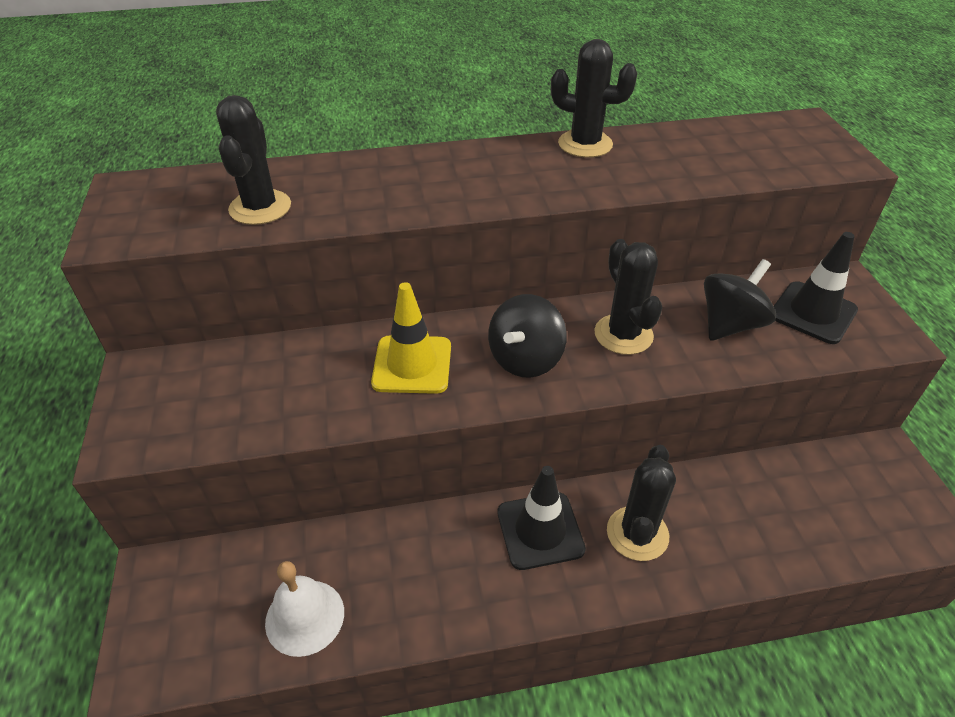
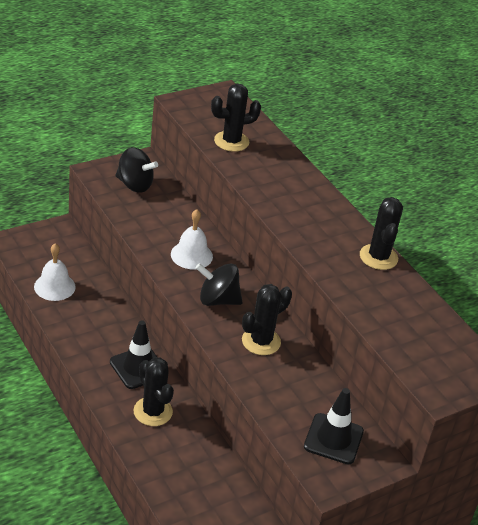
camera: 65 degrees right, 5 degrees down
yellow traffic cone [371,282,451,394] -> white bell [171,209,213,270]
black cactus [607,445,676,561] -> black cactus turned 60 degrees clockwise [133,357,174,426]
black spinning top [704,259,776,341] -> black spinning top moved to [116,147,158,193]

